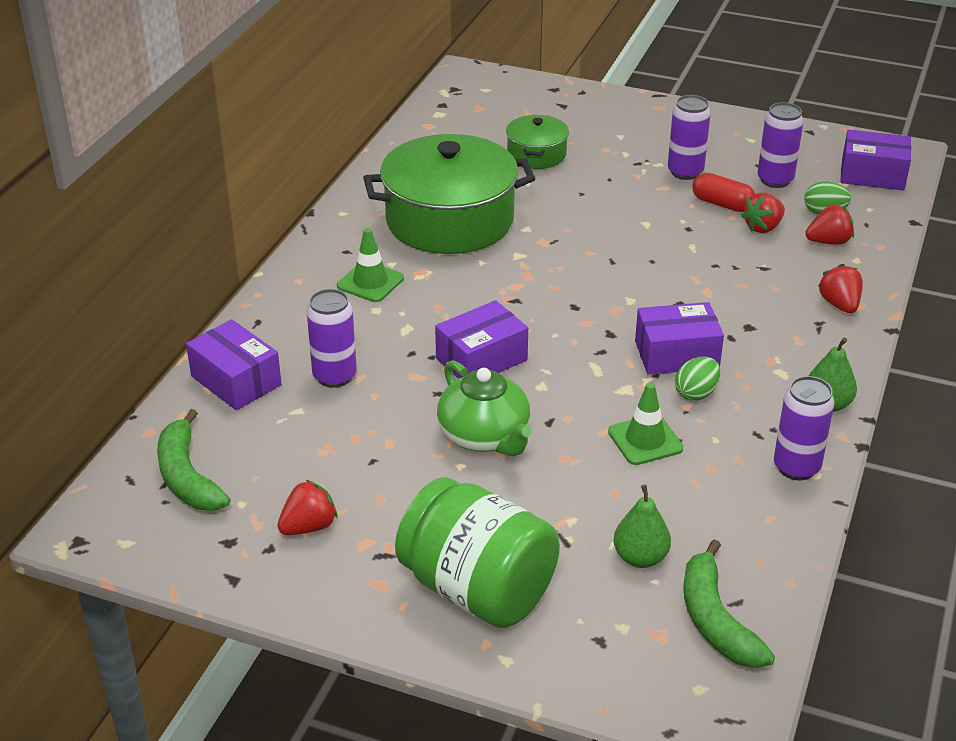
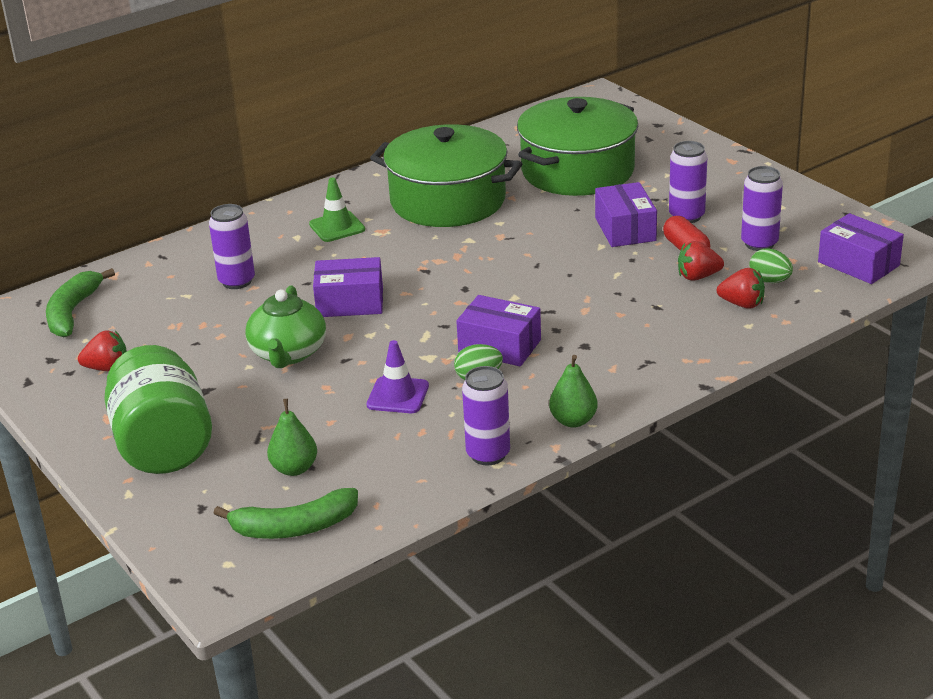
camera: 35 degrees right, 5 degrees down
purple box [186,319,281,410] -> purple box moved to [595,182,657,247]
green pot [506,115,569,169] -> green pot [517,97,638,196], size x2.02
green traffic cone [608,383,683,465] -> purple traffic cone [367,340,429,413]
green banana [683,539,775,668] -> green banana turned 120 degrees counterclockwise [214,488,358,539]
red strawberry [818,264,863,313] -> none

